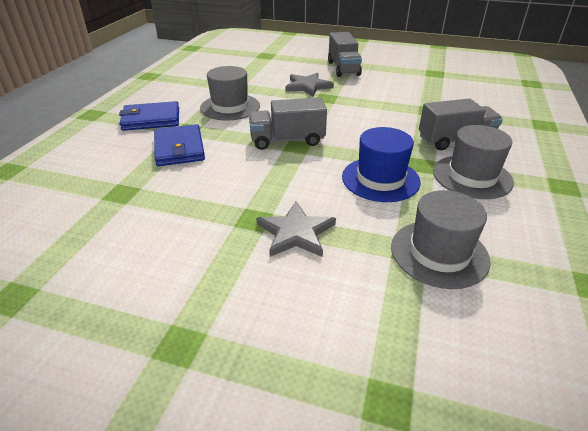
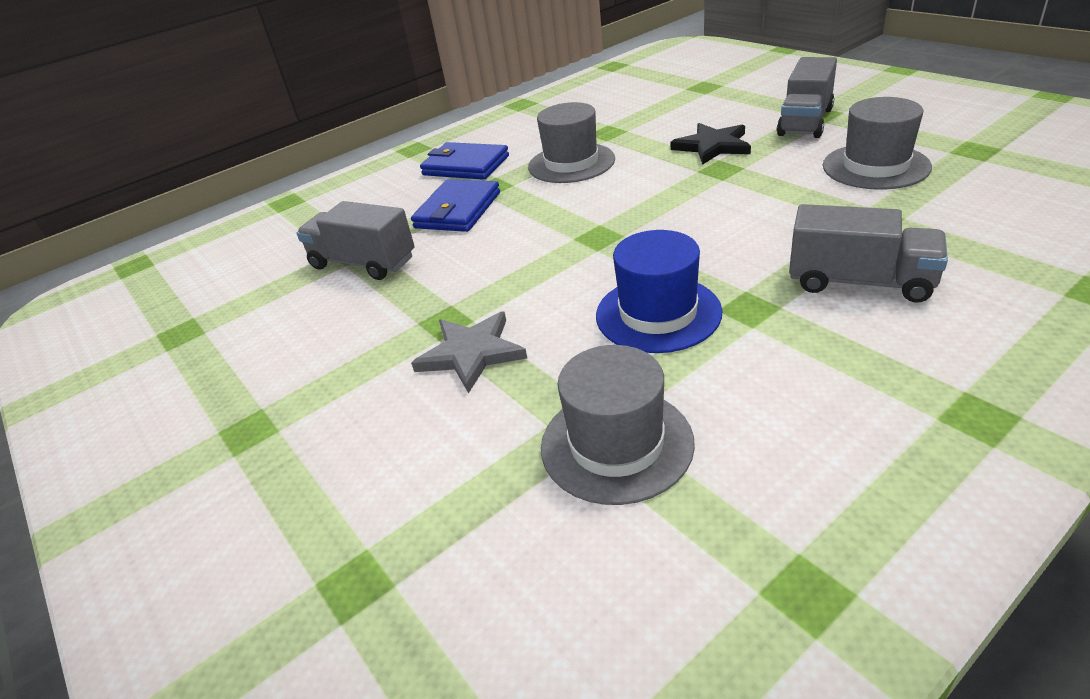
camera: 40 degrees right, 0 degrees up
grey truck [249,98,327,150] -> grey truck moved to [297,201,414,280]
grey star [285,72,334,97] -> black star [671,123,751,165]
grey hat [433,125,514,199] -> grey hat moved to [823,97,932,190]

